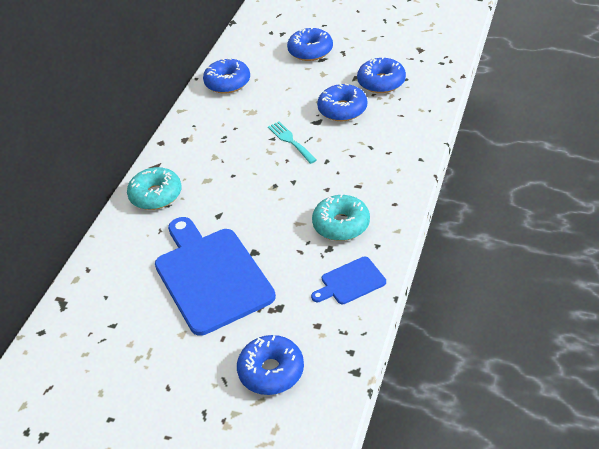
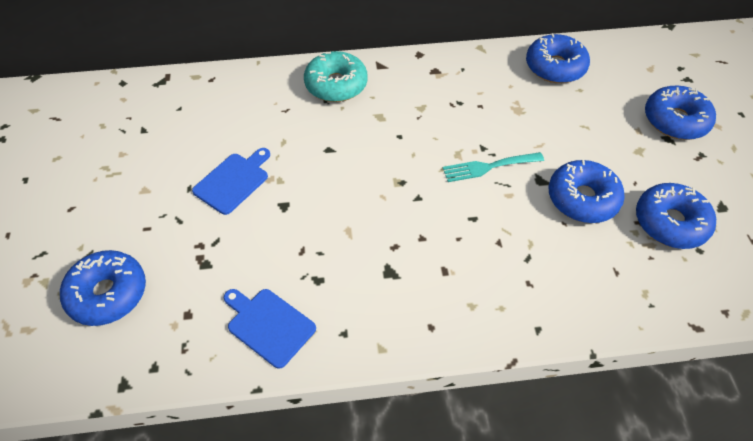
camera: 60 degrees right, 10 degrees up
blue cutting board [155,217,276,336] -> blue cutting board [192,148,270,215], size x0.47
turquoise fork [268,122,317,164] -> turquoise fork turned 135 degrees counterclockwise [443,152,544,182]
turquoise donut [312,194,370,241] -> none

